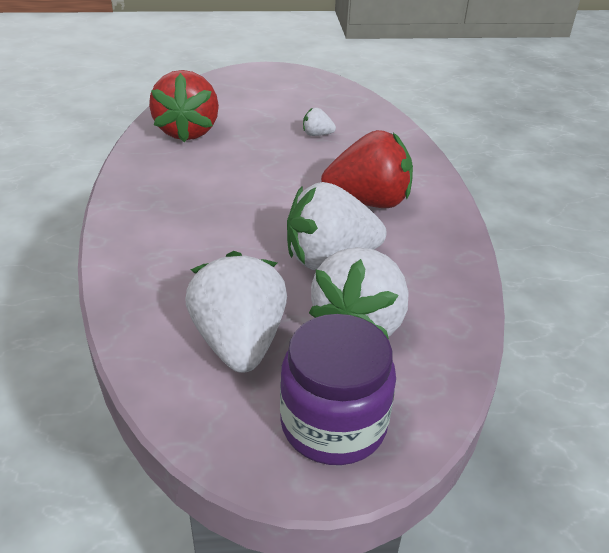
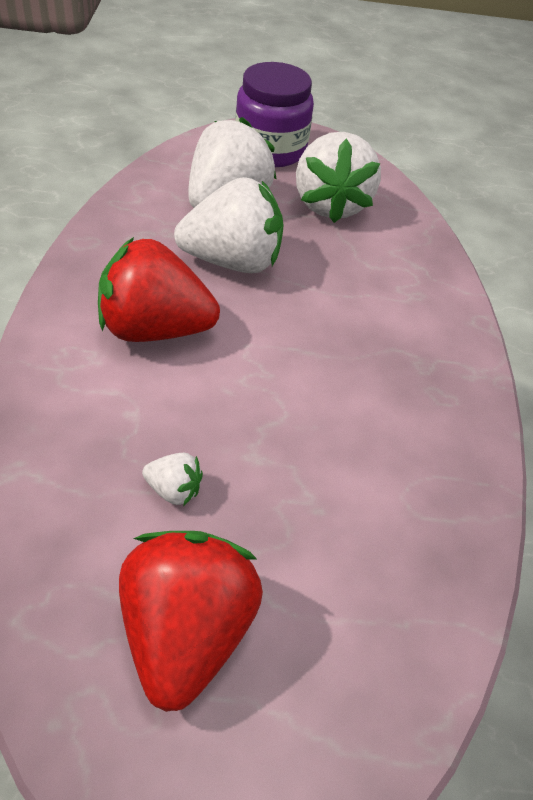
camera: 175 degrees left, 10 degrees up
red strawberry [149,70,219,142] -> red strawberry moved to [119,531,263,712]

